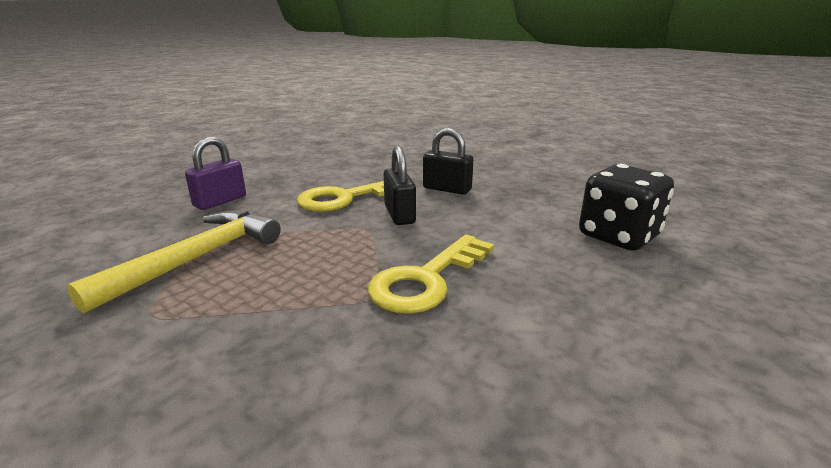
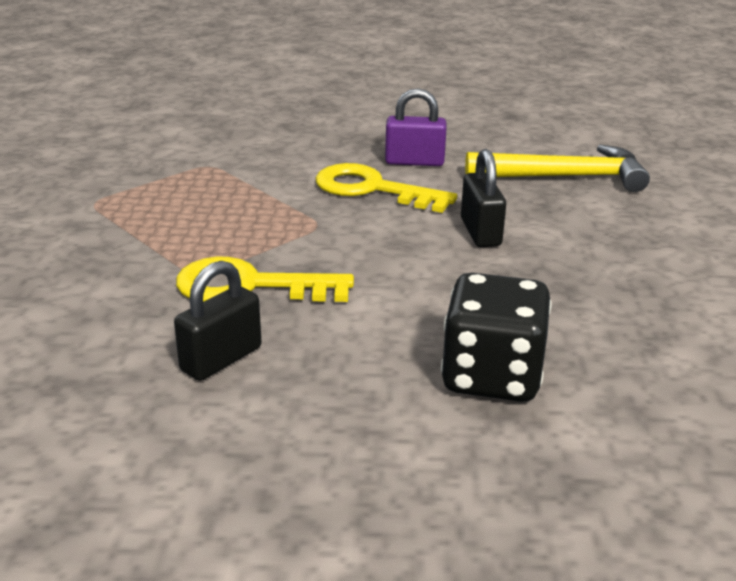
camera: 55 degrees right, 5 degrees up
yellow hammer [67,210,281,314] -> yellow hammer moved to [465,145,650,192]
purple padlock [185,137,246,210] -> purple padlock moved to [385,88,447,166]
black padlock [384,146,416,225] -> black padlock moved to [174,261,261,381]

